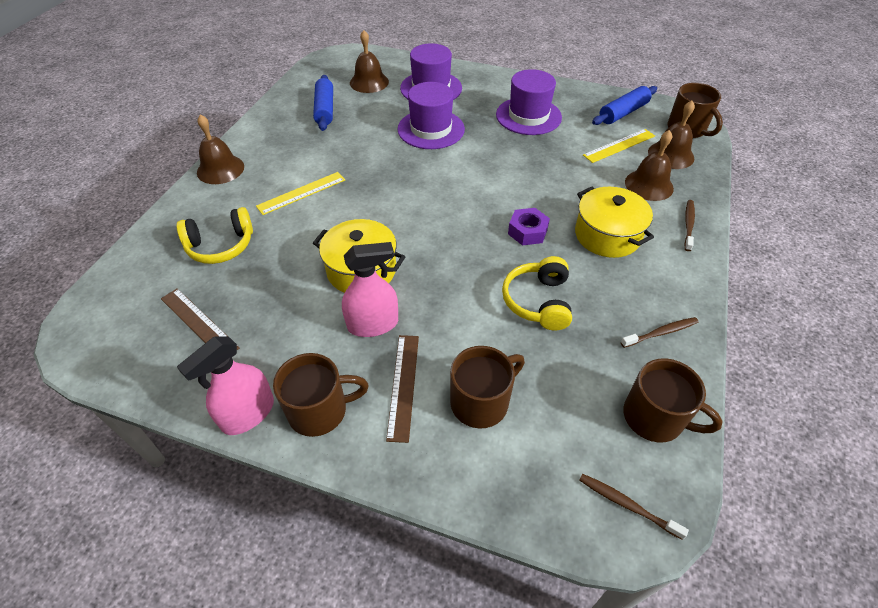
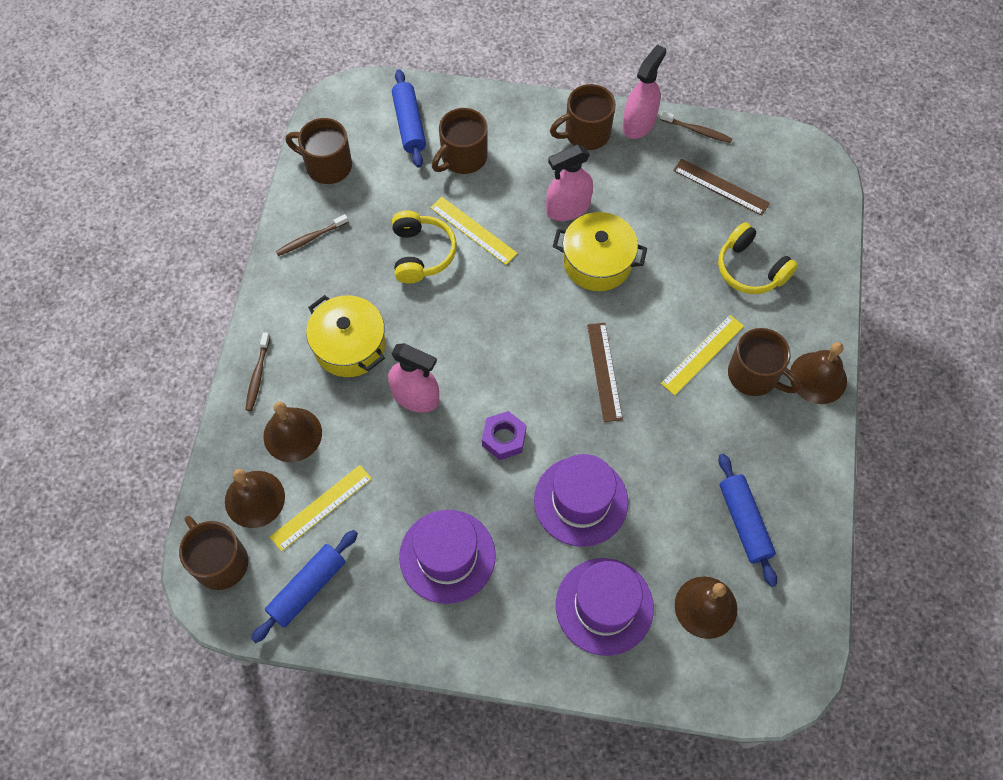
camera: 170 degrees right, 15 degrees up
yellow headphones [177,207,253,264] -> yellow headphones turned 105 degrees counterclockwise [718,222,798,294]
brown ruler [386,335,419,443] -> brown ruler moved to [587,323,623,422]
purple nut [508,208,550,245] -> purple nut moved to [482,411,526,460]
brown toothbrush [579,474,689,540] -> brown toothbrush moved to [660,111,733,143]
none -> pink spray bottle [388,343,440,413]
none -> blue rolling pin [392,69,426,168]
none -> yellow ruler [430,197,518,265]
none -> brown mug [728,328,800,396]

